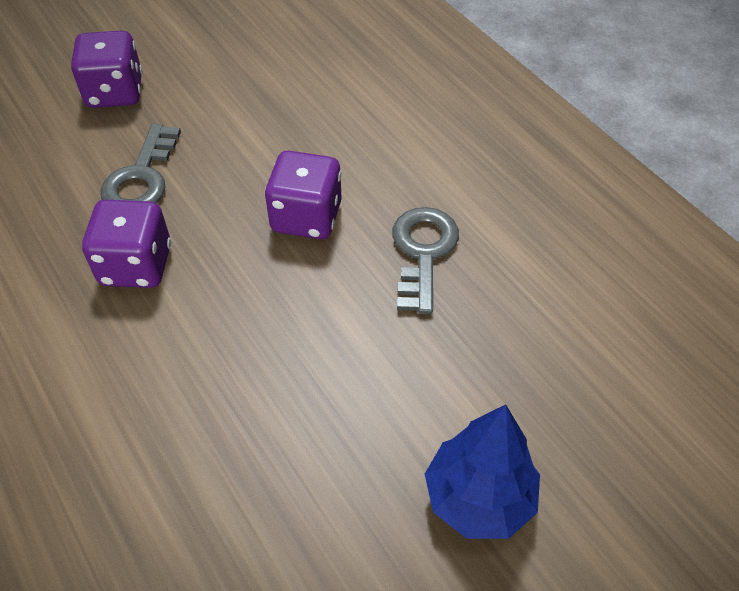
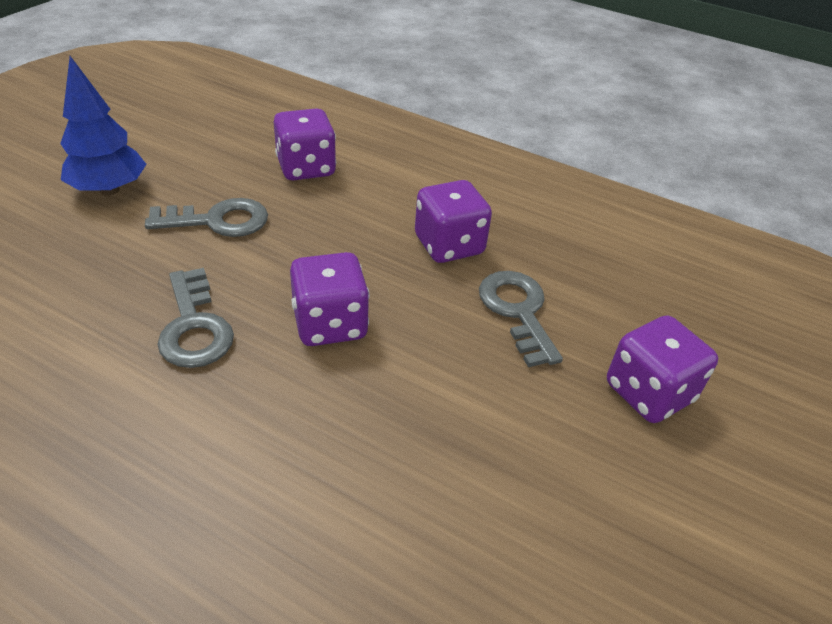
camera: 150 degrees right, 10 degrees down
none -> grey key [145,198,268,237]
none -> purple dice [274,108,336,181]

